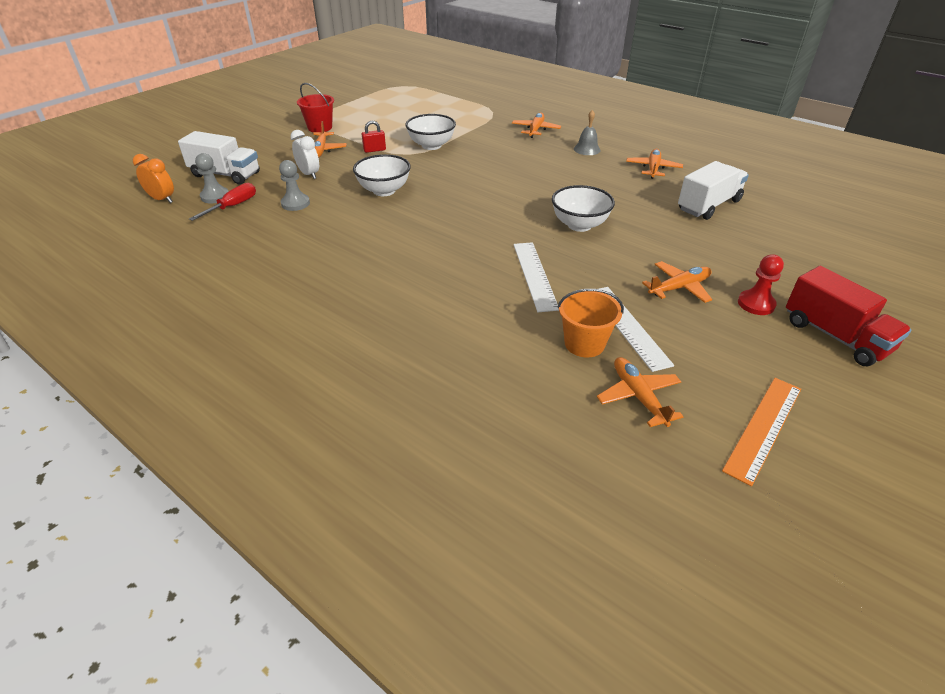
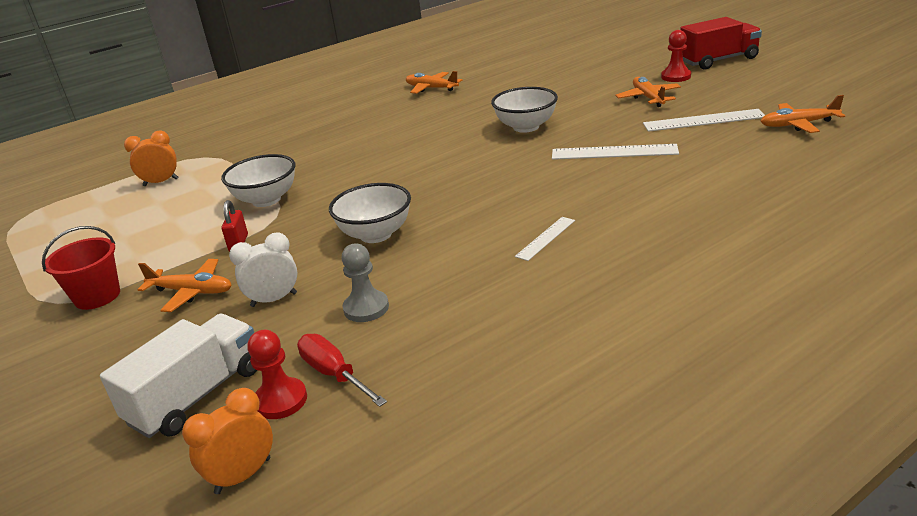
camera: 70 degrees left, 10 degrees down
grey pawn [195,153,229,203] -> red pawn [247,330,307,419]
orange plane [512,113,561,138] -> none
orange bucket [557,289,624,358] -> none
grey bell [574,110,601,155] -> none
white truck [678,161,749,220] -> none
orange ruler [722,378,801,486] -> none
none -> orange clock [124,130,178,186]
none -> white ruler [515,217,575,261]

